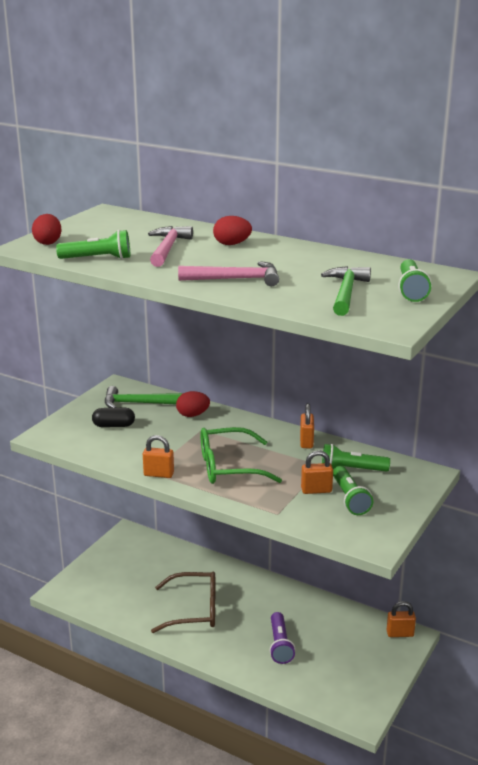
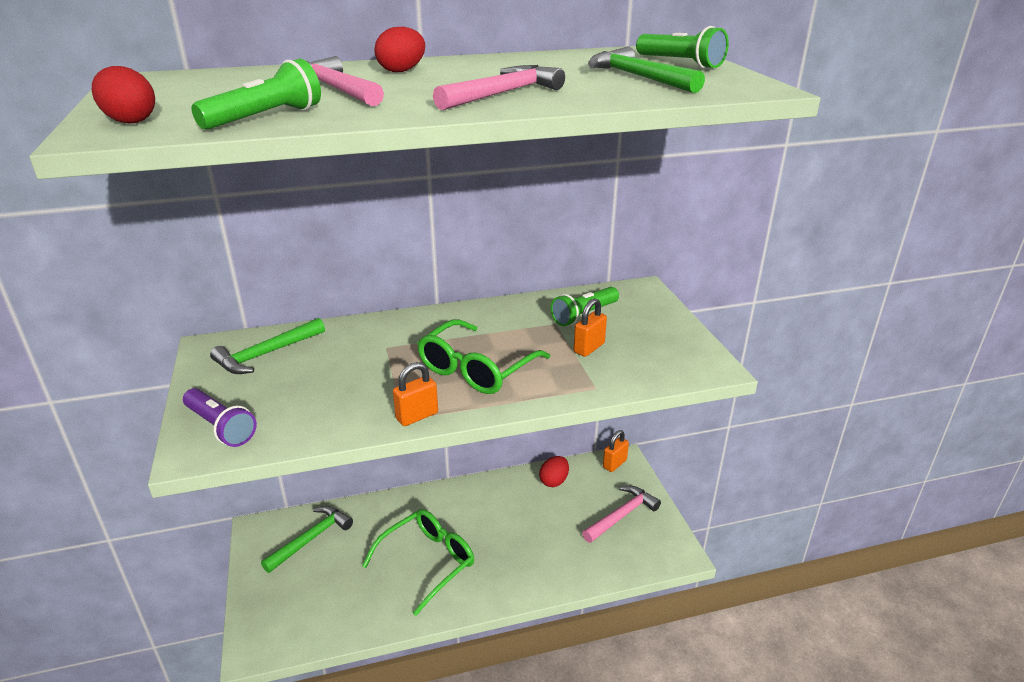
camera: 45 degrees left, 5 degrees up
black capsule [92,408,135,427] -> none
brown glasses [151,572,215,633] -> green glasses [362,509,474,616]
red egg [176,391,210,417] -> red egg moved to [539,456,569,487]
purple flashlight [269,612,295,664] -> purple flashlight moved to [183,388,257,447]
orange padlock [300,403,314,448] -> none
green flashlight [333,466,373,515] -> none
none -> green hammer [261,506,353,573]
none -> pink hammer [582,486,661,543]

